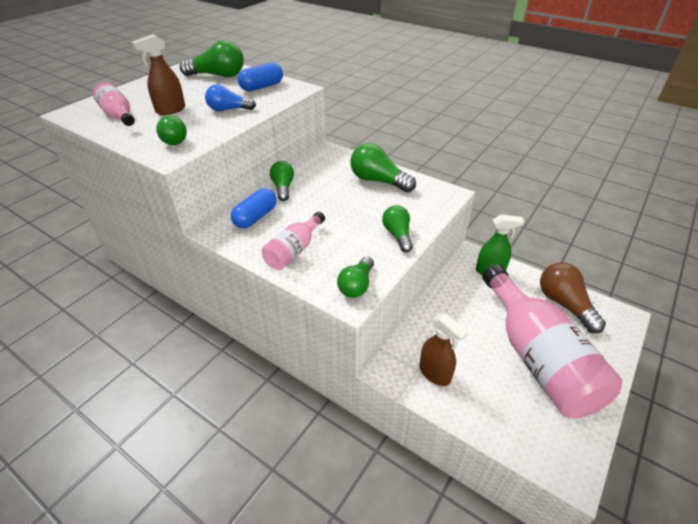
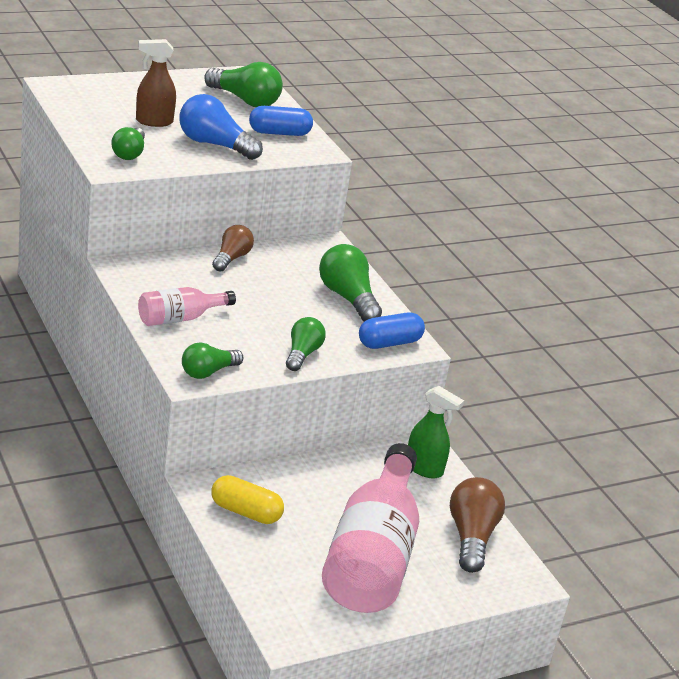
camera: 25 degrees right, 10 degrees down
pink bottle [93,82,135,126] -> none
blue light bulb [205,85,256,111] -> blue light bulb [179,94,263,160], size x1.53
blue capsule [231,188,277,228] -> blue capsule moved to [359,312,425,349]
green light bulb [270,161,294,201] -> brown light bulb [212,225,254,272]
brown spray bottle [419,313,468,386] -> yellow capsule [211,475,284,524]

